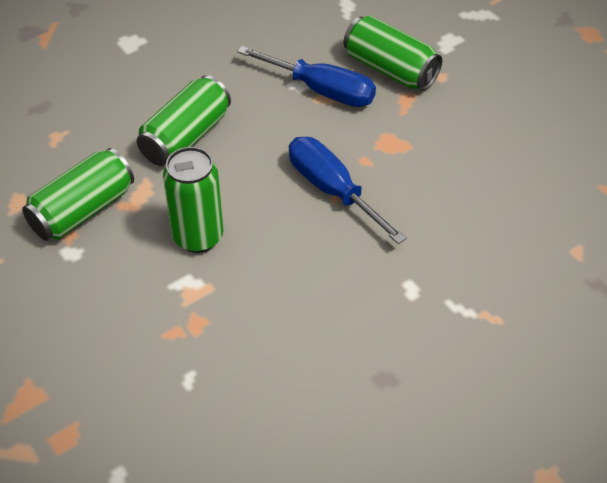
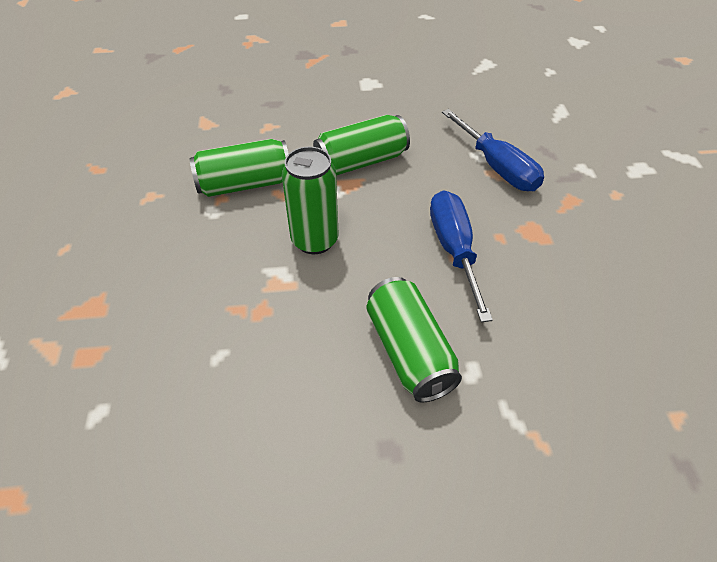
camera: 30 degrees right, 0 degrees up
green can [344,15,442,91] -> green can moved to [367,277,462,403]

